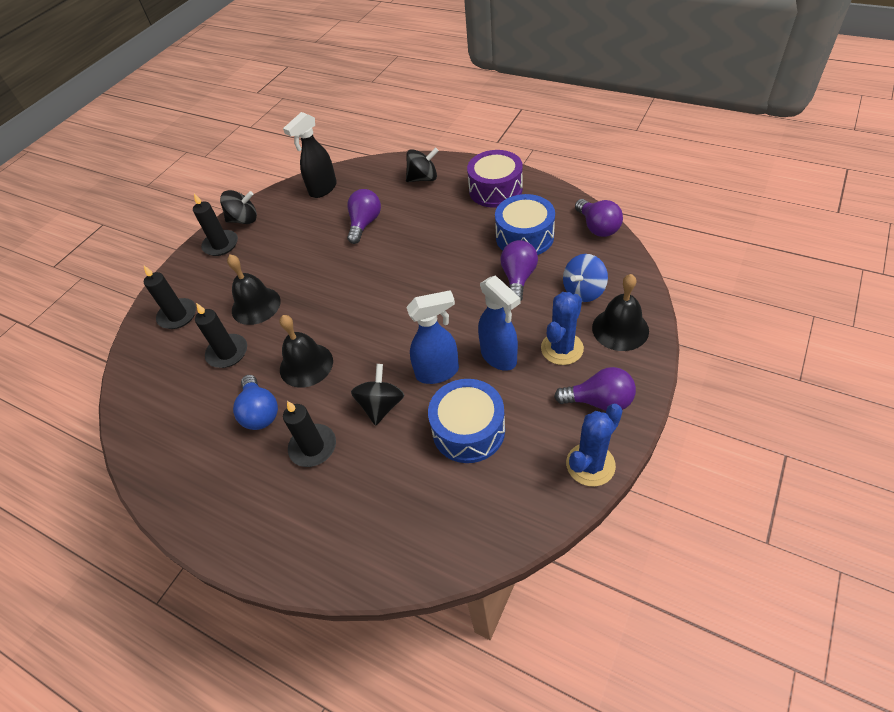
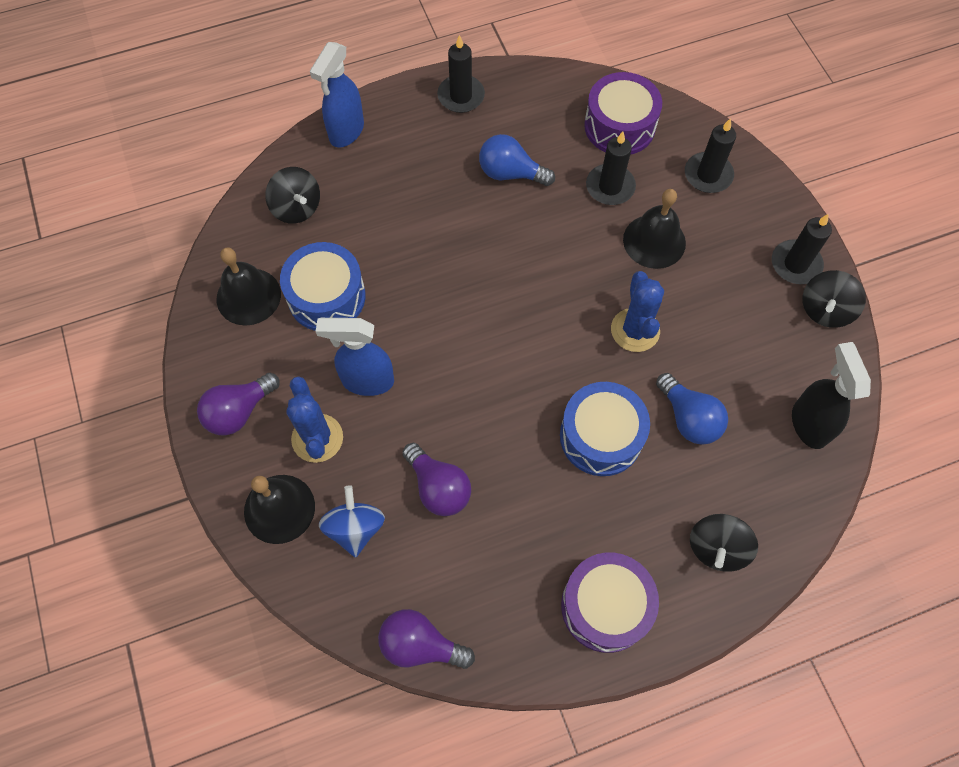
camera: 125 degrees right, 15 degrees up
black bell [279,315,333,388] -> black bell moved to [217,248,281,326]
black candle [283,401,336,467] -> black candle moved to [437,35,485,113]
purple light bulb [347,189,381,244] -> blue light bulb [656,373,728,445]
black spinning top [351,364,404,426] -> black spinning top moved to [265,167,320,224]
blue spray bottle [406,290,459,384] -> blue spray bottle moved to [310,42,364,147]
blue drum [495,194,555,255] -> blue drum moved to [560,382,650,476]
blue cactus [566,404,623,486] -> blue cactus moved to [611,271,664,352]
none -> purple drum [584,72,662,155]

